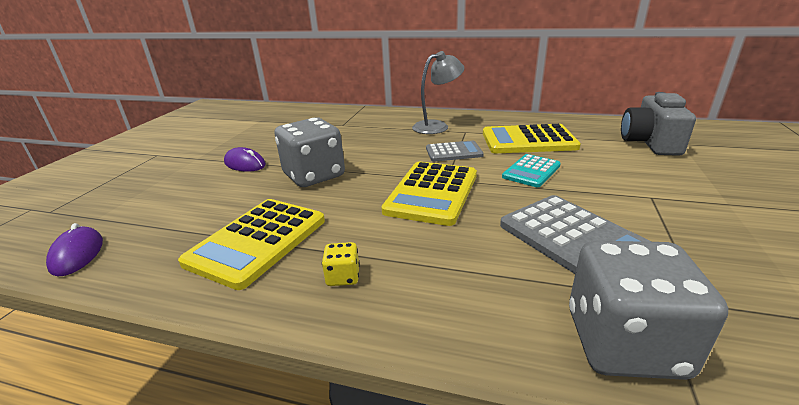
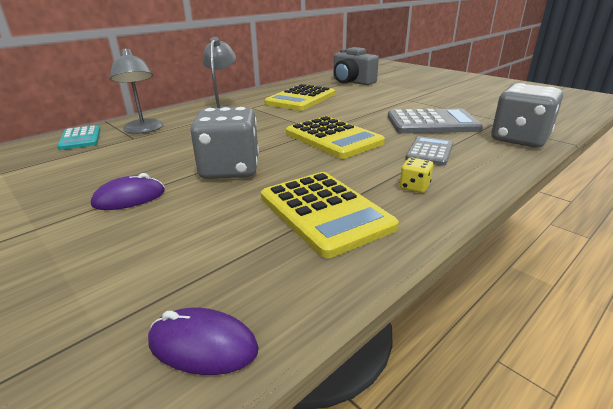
camera: 60 degrees left, 0 degrees up
grey calculator [426,140,484,162] -> grey calculator moved to [405,136,453,166]
turquoise calculator [502,154,561,187] -> turquoise calculator moved to [57,125,101,150]
none -> grey lamp [110,49,163,134]

